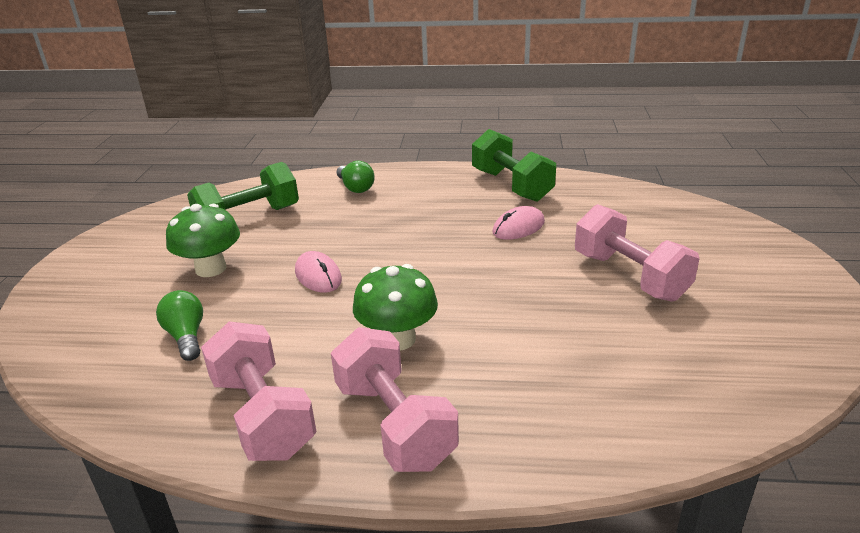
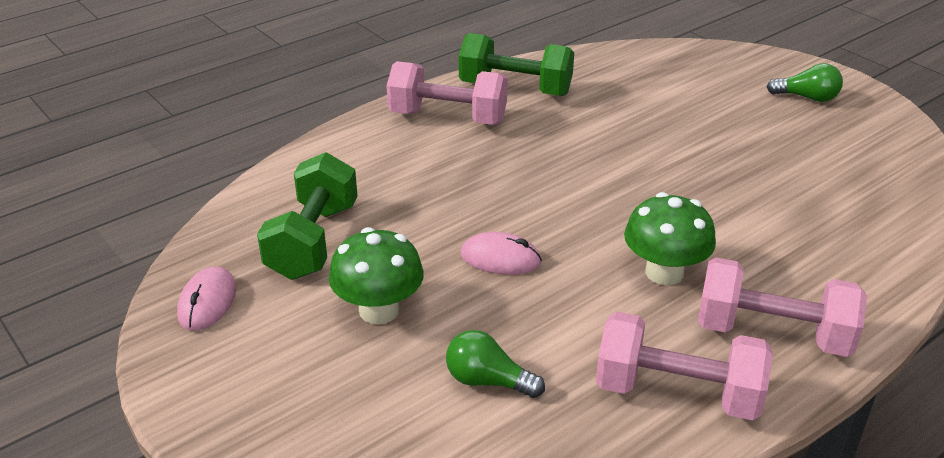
camera: 45 degrees left, 5 degrees up
green light bulb [337,161,375,193] -> green light bulb moved to [767,63,843,102]
pink mouse [492,206,545,240] -> pink mouse moved to [177,267,236,331]
pink dumbbell [575,204,699,302] -> pink dumbbell moved to [387,61,508,125]

